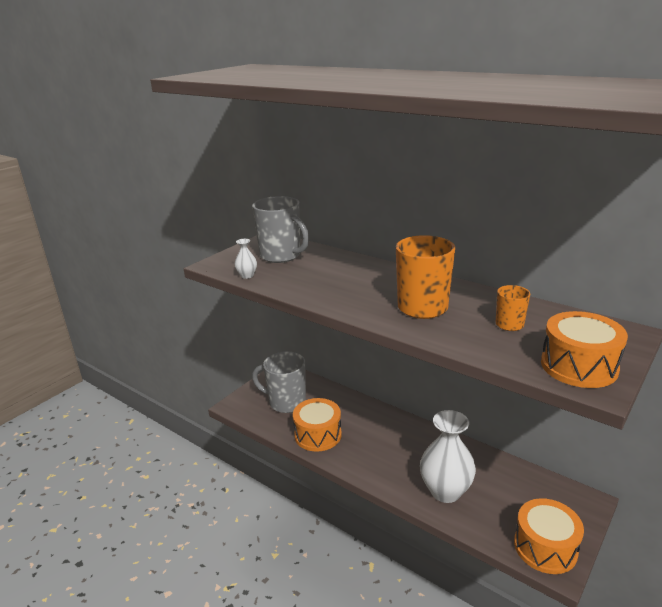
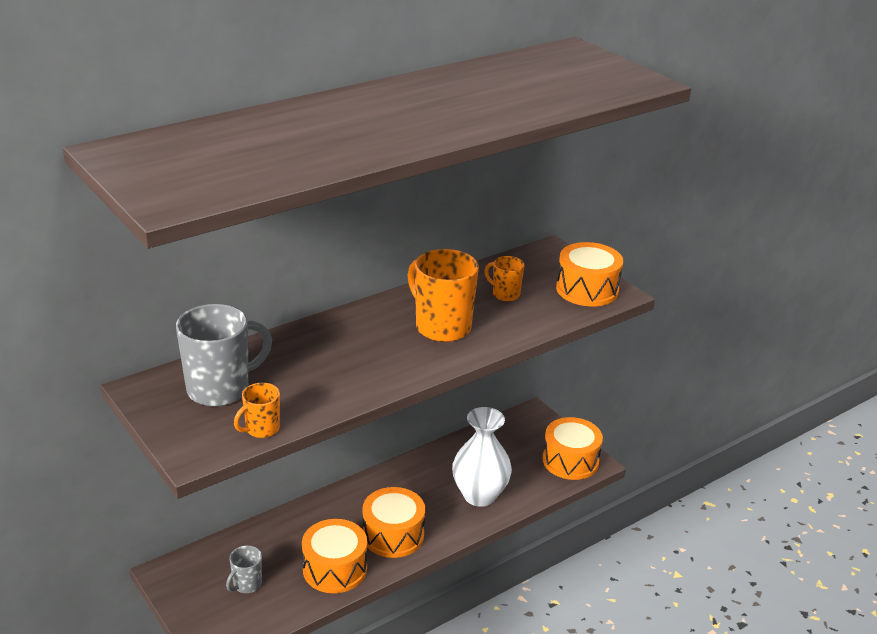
camera: 75 degrees left, 5 degrees up
white vase [234,239,257,279] -> orange mug [234,383,280,438]
grey mug [252,351,306,413] -> grey mug [226,545,262,593], size x0.52
none -> orange drum [363,487,425,558]

